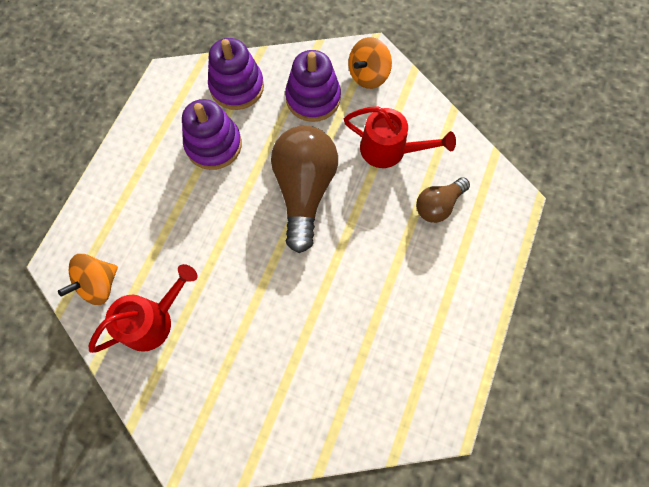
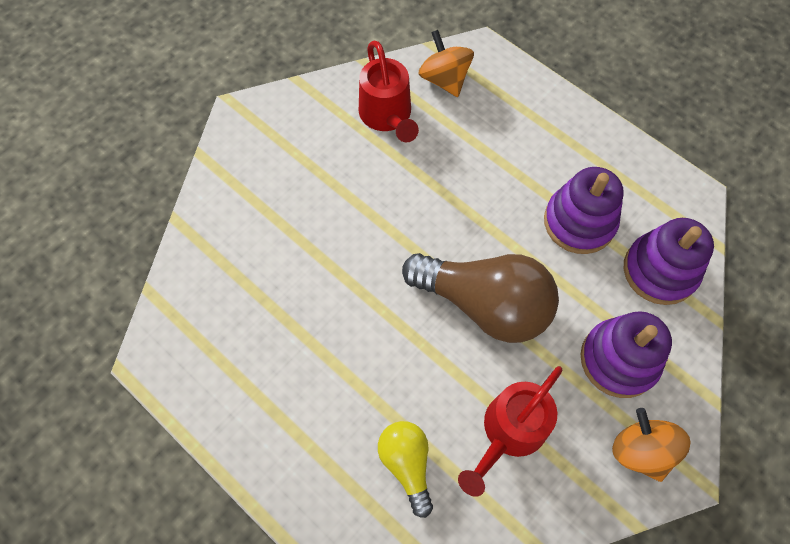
camera: 110 degrees right, 5 degrees down
brown light bulb [416,177,470,223] -> yellow light bulb [378,421,433,518]

